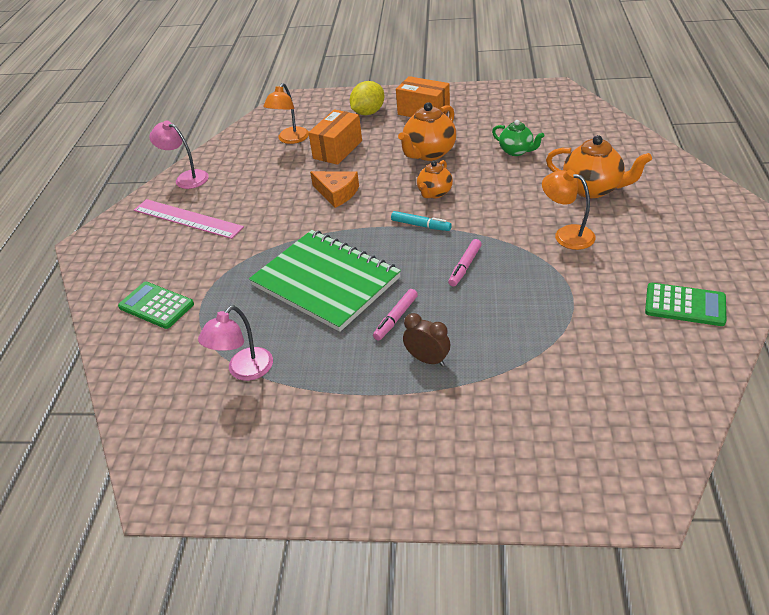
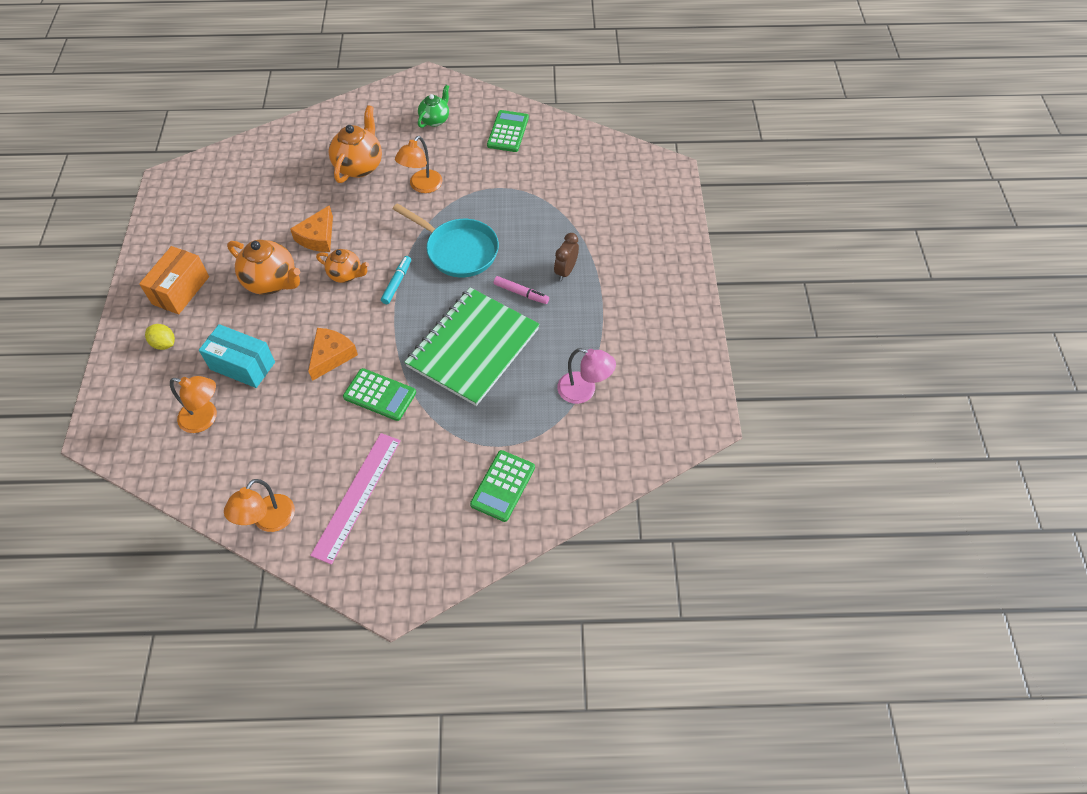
camera: 100 degrees left, 15 degrees up
pink lamp [149,120,209,189] -> orange lamp [224,479,295,532]
orange box [308,109,362,165] -> turquoise box [199,324,275,388]
yellow lemon [350,81,384,115] -> yellow lemon [145,324,175,350], size x0.64
pink marker [448,239,482,286] -> turquoise pan [393,203,499,277]
green teapot [492,120,545,156] -> green teapot moved to [418,85,449,128]
none -> orange cheese [290,205,333,252]
none -> green calculator [343,368,416,421]

